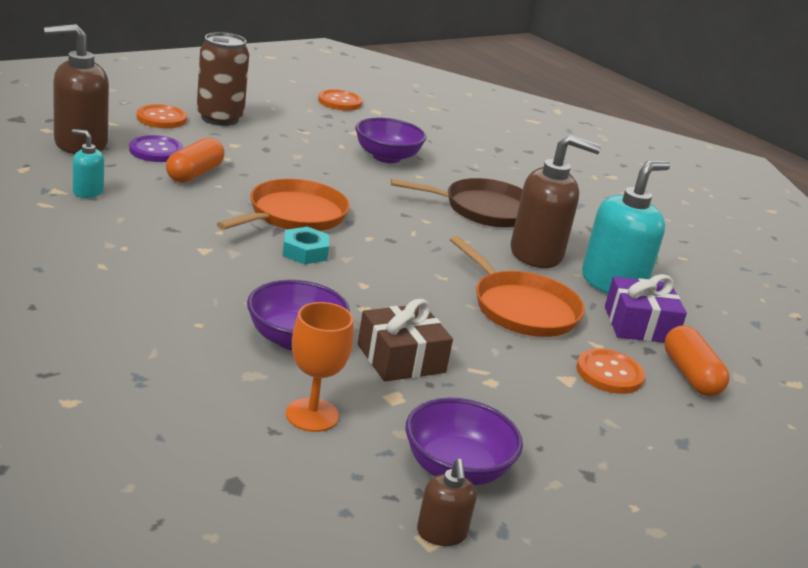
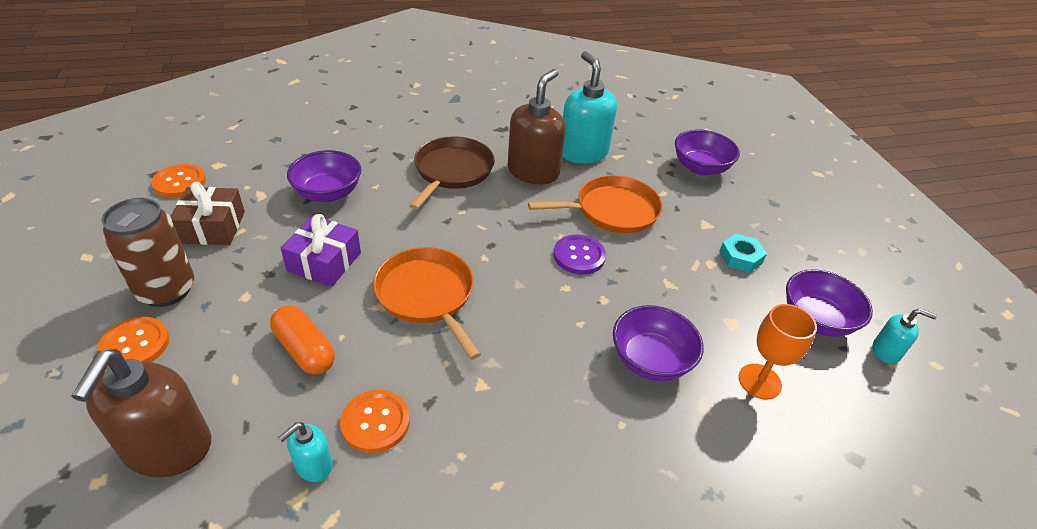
camera: 65 degrees left, 15 degrees up
purple button [129,135,183,162] -> purple button moved to [554,235,606,275]
turquoise nut [283,227,329,264] -> turquoise nut moved to [719,234,767,273]
brown gift [358,299,453,382] -> brown gift moved to [170,182,245,245]
brown soap dispenser [417,459,477,546] -> turquoise soap dispenser [873,309,937,364]
orange button [576,348,645,394] -> orange button moved to [340,390,410,453]
purple gift [605,274,687,343] -> purple gift moved to [281,214,361,287]
orange capsule [664,325,729,396] -> purple bowl [675,130,740,176]

